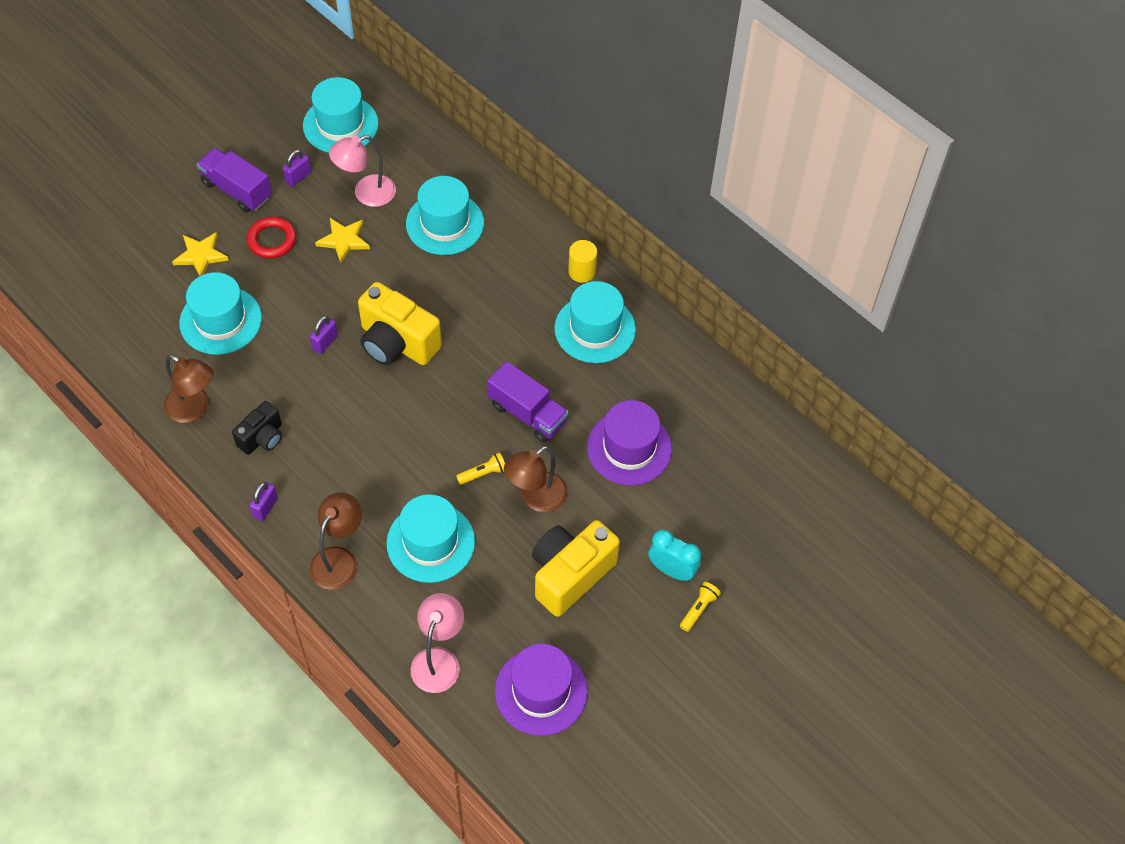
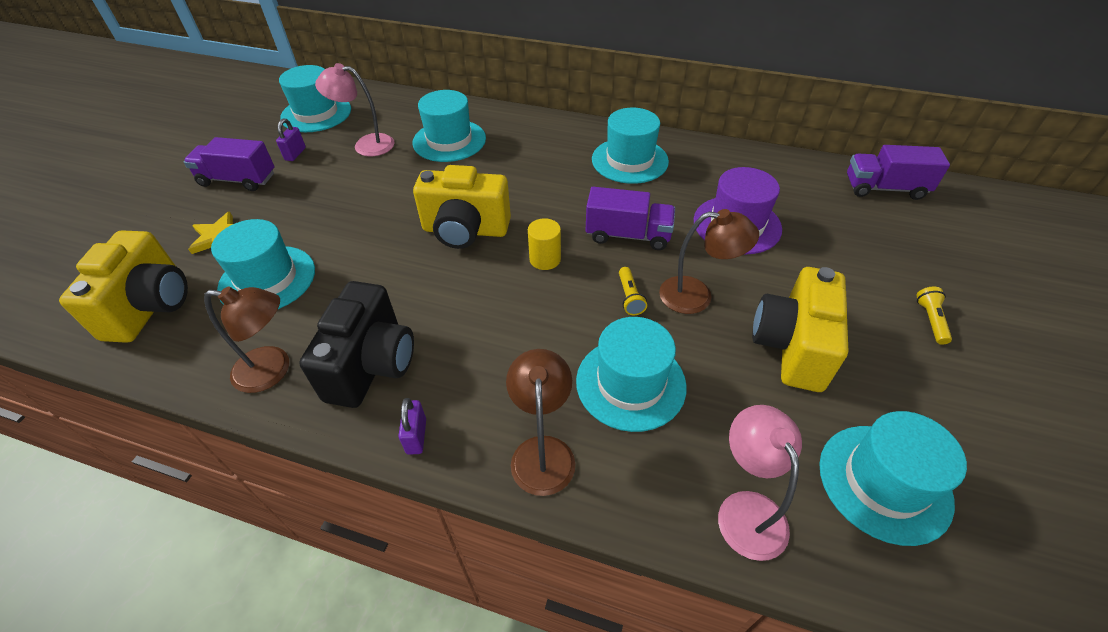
camera: 25 degrees left, 10 degrees down
black camera [232,401,282,455] -> black camera [299,281,414,408], size x1.74
red ring [247,217,296,258] -> none
purple padlock [310,316,338,354] -> none
yellow star [315,218,370,264] -> none
pink lamp [329,135,396,207] -> pink lamp turned 60 degrees clockwise [315,63,394,156]
yellow flashlight [456,452,505,485] -> yellow flashlight turned 135 degrees clockwise [619,267,647,315]
purple hat [495,644,588,736] -> turquoise hat [819,411,967,546]
brown lamp [504,446,568,512] -> brown lamp turned 105 degrees counterclockwise [659,209,759,314]
yellow cylinder [568,240,597,283] -> yellow cylinder moved to [528,218,561,270]
turquoise clock [649,530,701,581] -> none
none -> yellow camera [59,230,188,343]
none -> purple truck [847,145,950,200]

